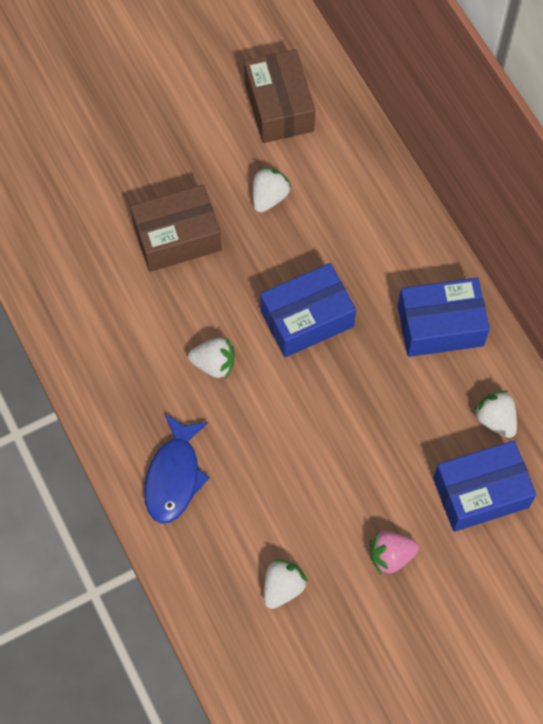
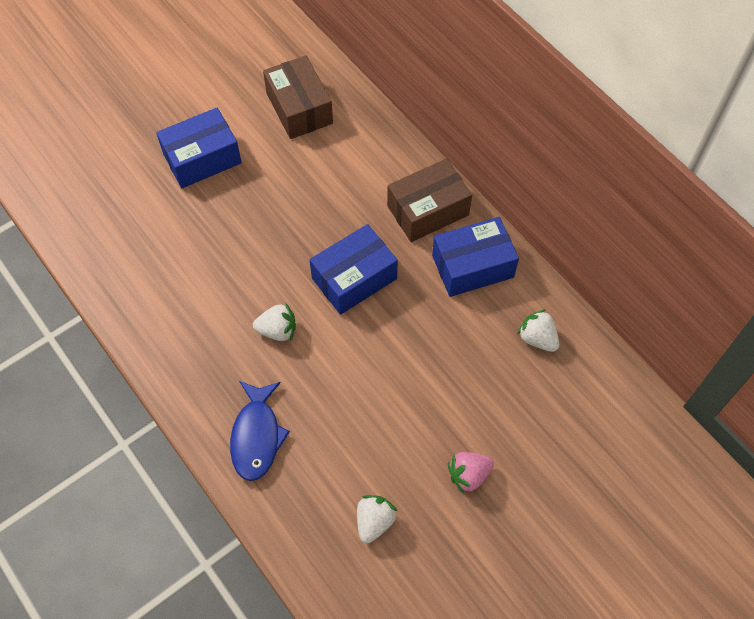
camera: 10 degrees left, 5 degrees down
brown box [130,185,222,272] -> brown box moved to [387,159,472,242]
white strawberry [253,167,292,213] -> none
blue box [433,440,537,532] -> blue box moved to [156,108,242,188]

